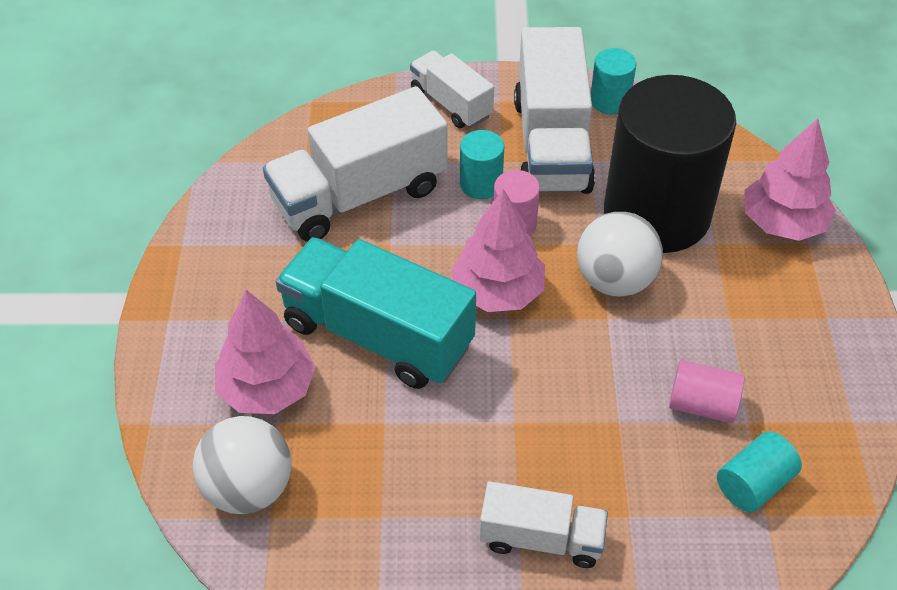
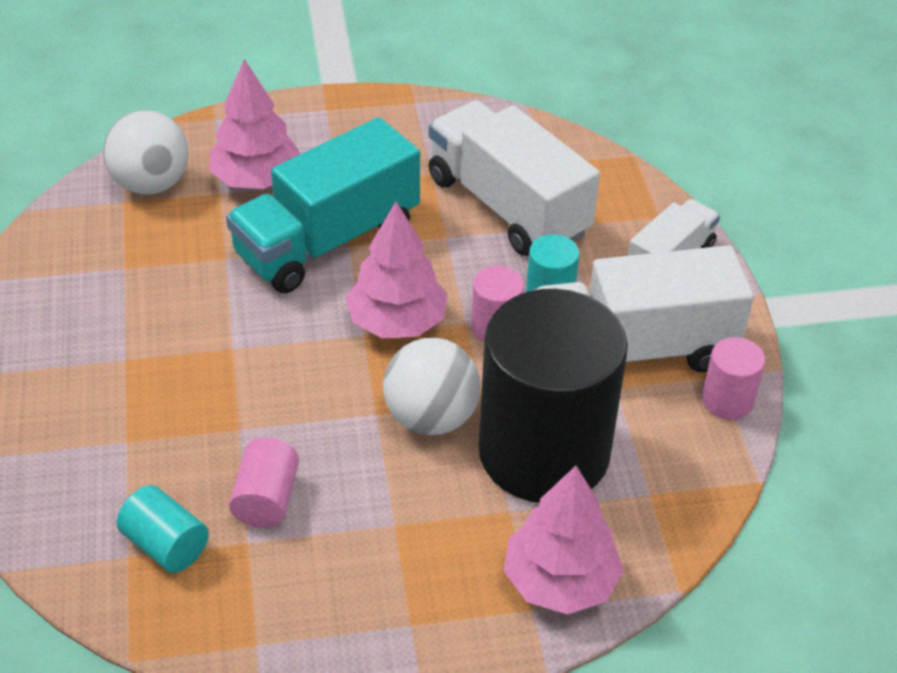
camera: 80 degrees right, 5 degrees down
turquoise truck [276,237,476,389] -> turquoise truck turned 150 degrees counterclockwise [226,117,420,293]
white truck [480,481,608,568] -> none
turquoise cylinder [591,48,636,114] -> pink cylinder [702,337,765,420]

